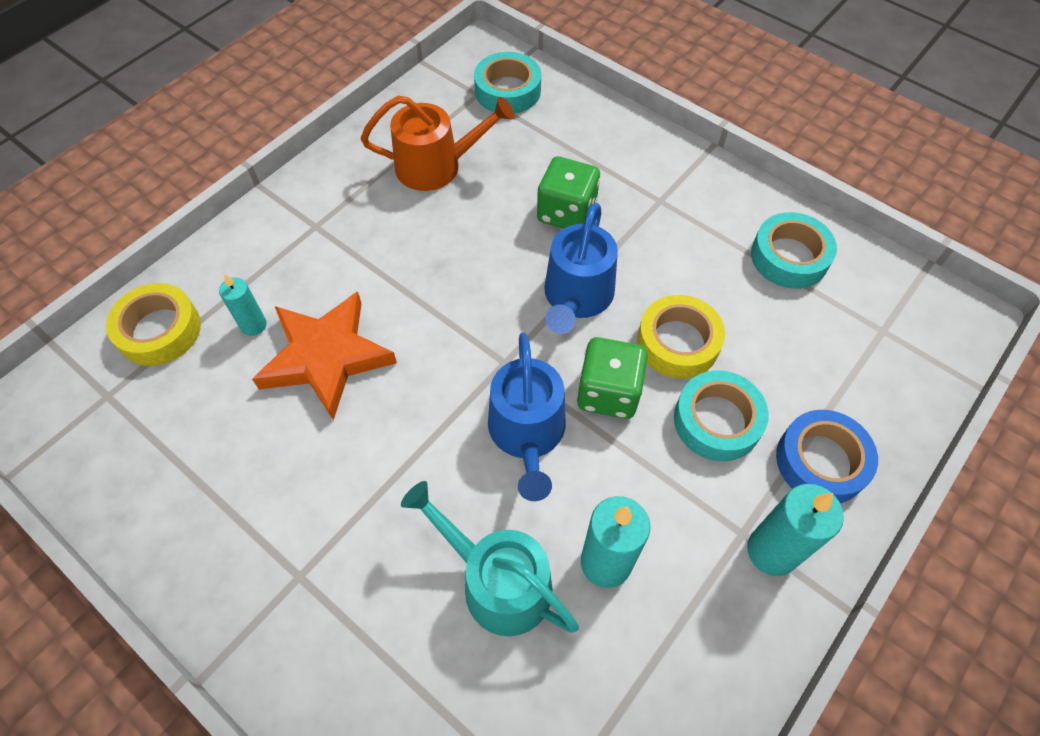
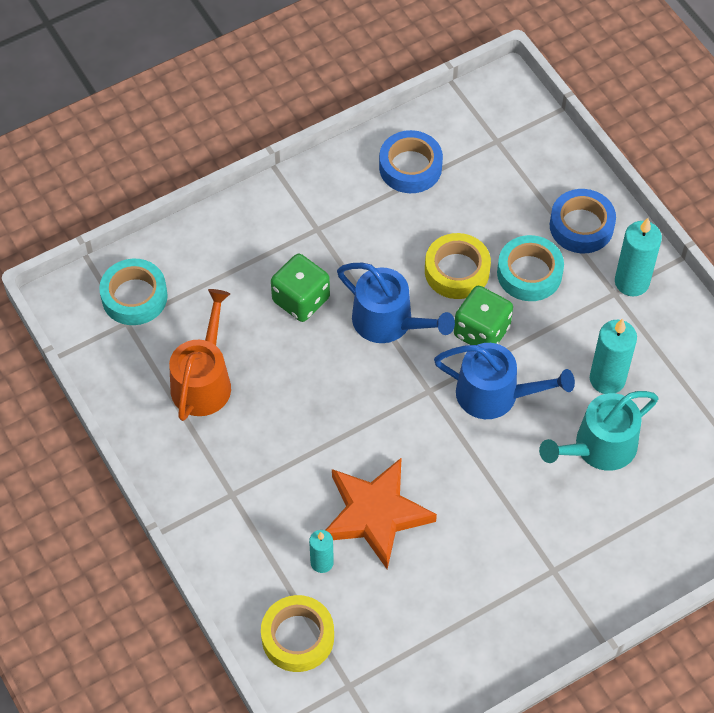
camera: 70 degrees left, 0 degrees up
turquoise tape [751,212,837,289] -> blue tape [379,130,443,193]

